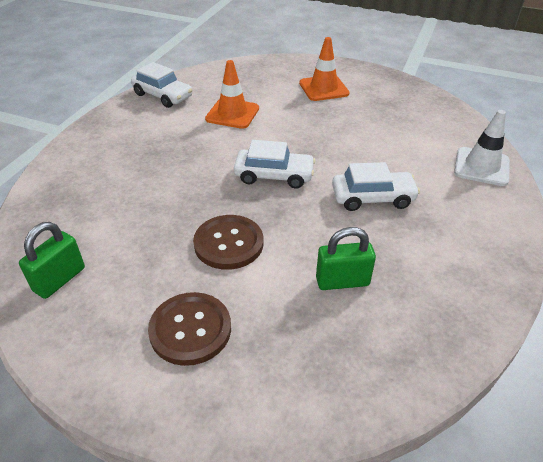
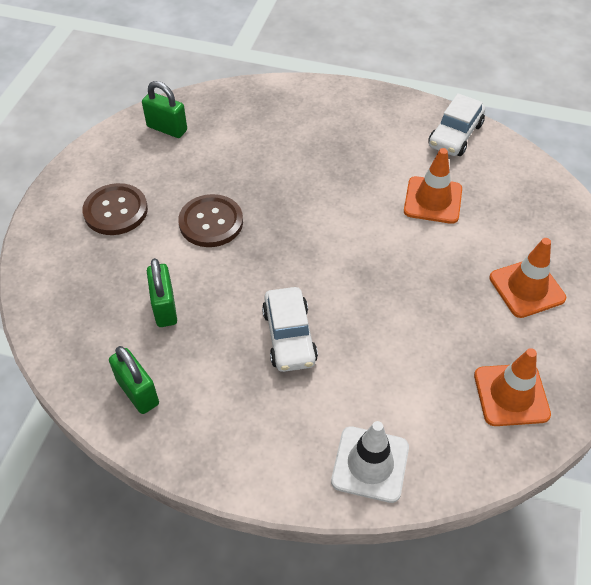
camera: 85 degrees right, 10 degrees up
white car [234,140,315,189] -> none
none -> green padlock [109,346,159,414]
none -> orange traffic cone [474,348,551,426]

